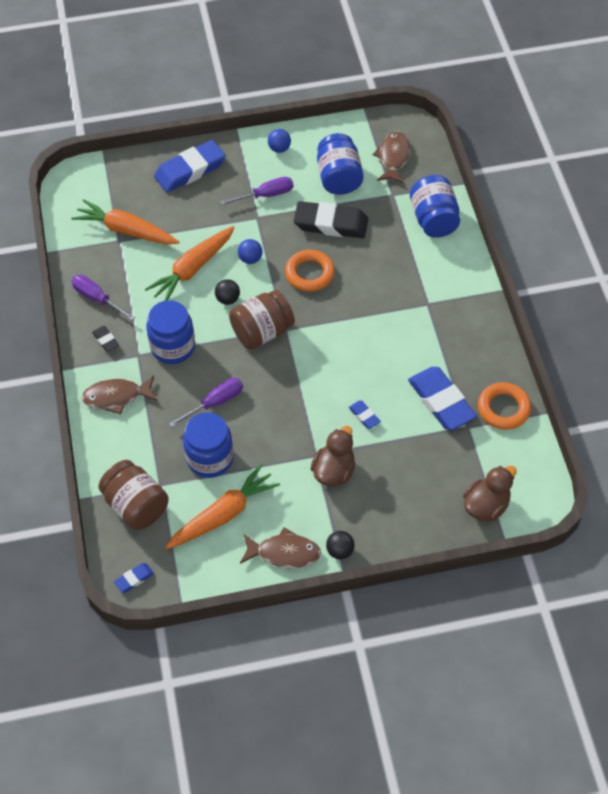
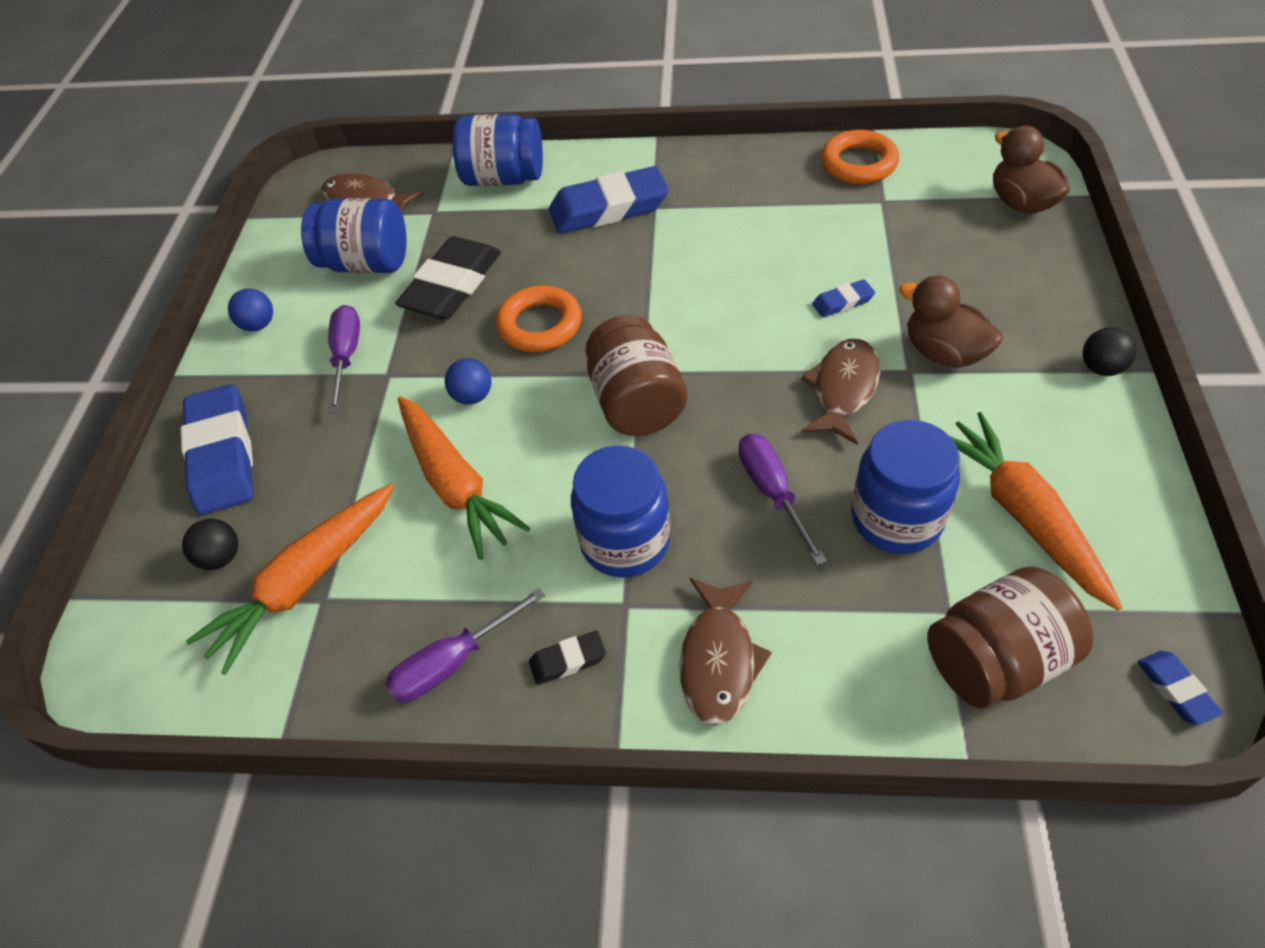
camera: 70 degrees left, 5 degrees down
black ball [215,279,240,305] -> black ball moved to [182,519,238,570]
brown fish [240,527,321,568] -> brown fish moved to [801,339,880,444]
blue eraser [408,367,477,430] -> blue eraser moved to [549,166,669,234]

